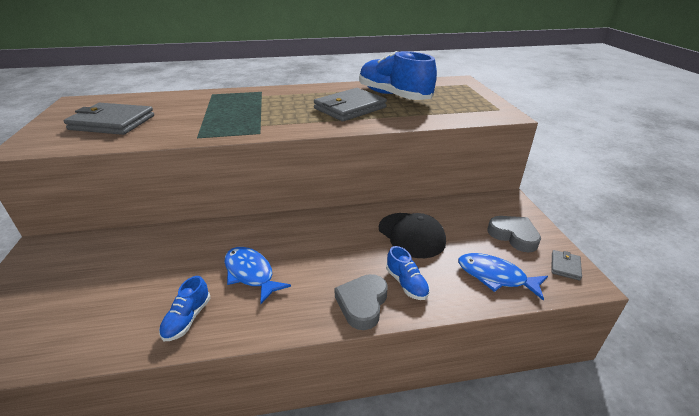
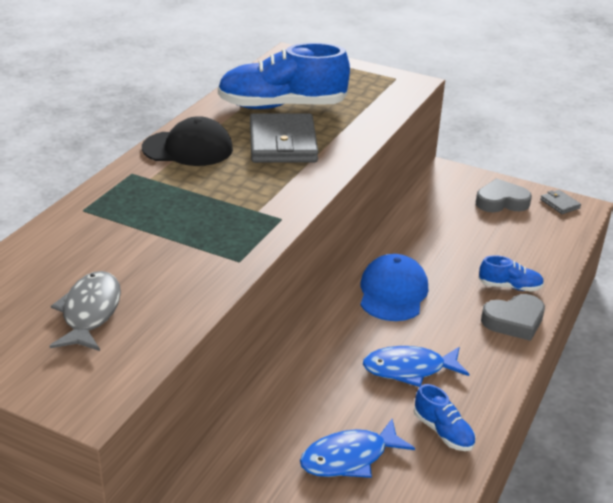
camera: 55 degrees left, 0 degrees up
grey wallet [64,103,154,135] -> grey fish [50,271,121,351]
grey heart [334,274,388,330] -> grey heart turned 75 degrees counterclockwise [481,294,545,341]
black cap [379,213,446,258] -> black cap moved to [142,116,233,166]
blue fish [458,253,548,301] -> blue fish moved to [300,419,415,478]
none -> blue cap [360,254,428,321]

